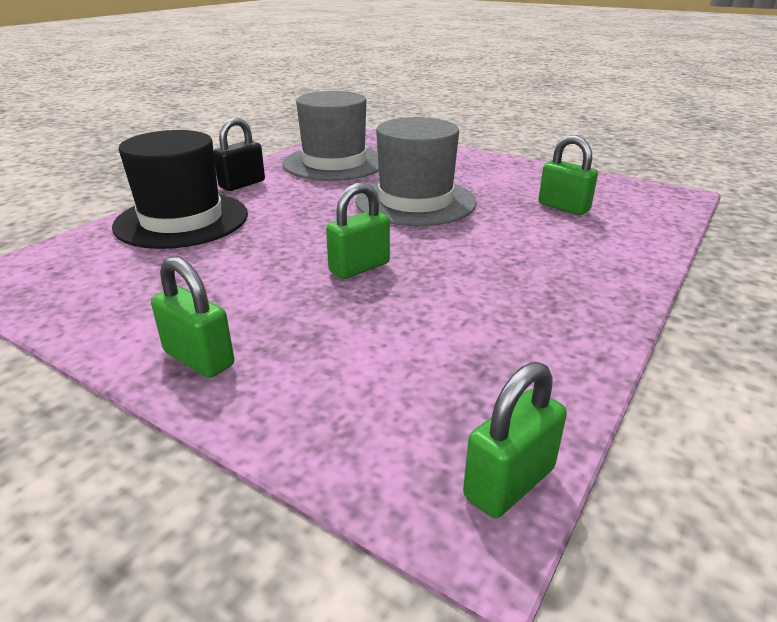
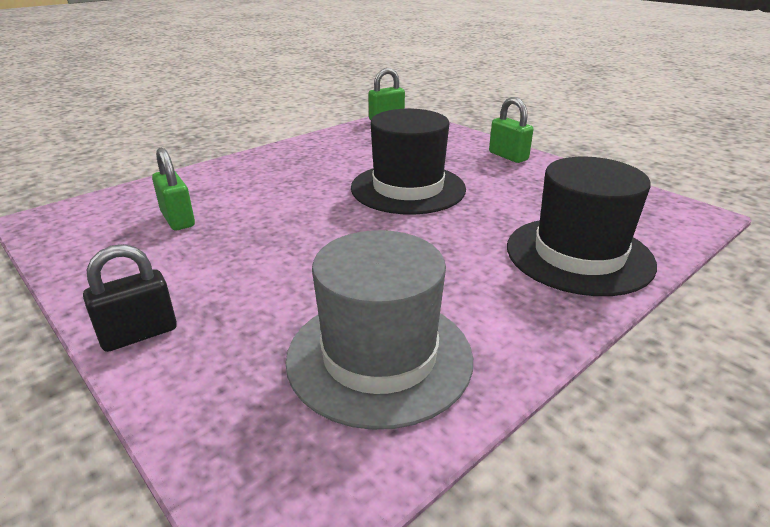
camera: 165 degrees left, 0 degrees up
black padlock [214,117,265,191] -> black padlock moved to [83,244,177,352]
green padlock [326,183,390,279] -> black hat [351,109,466,215]
grey hat [355,117,477,226] -> none

